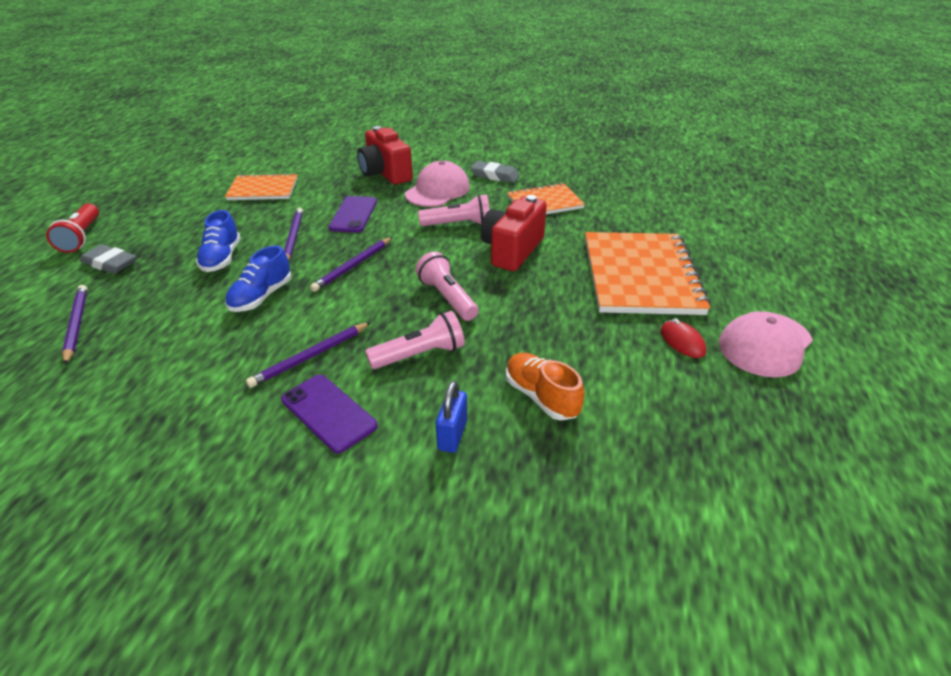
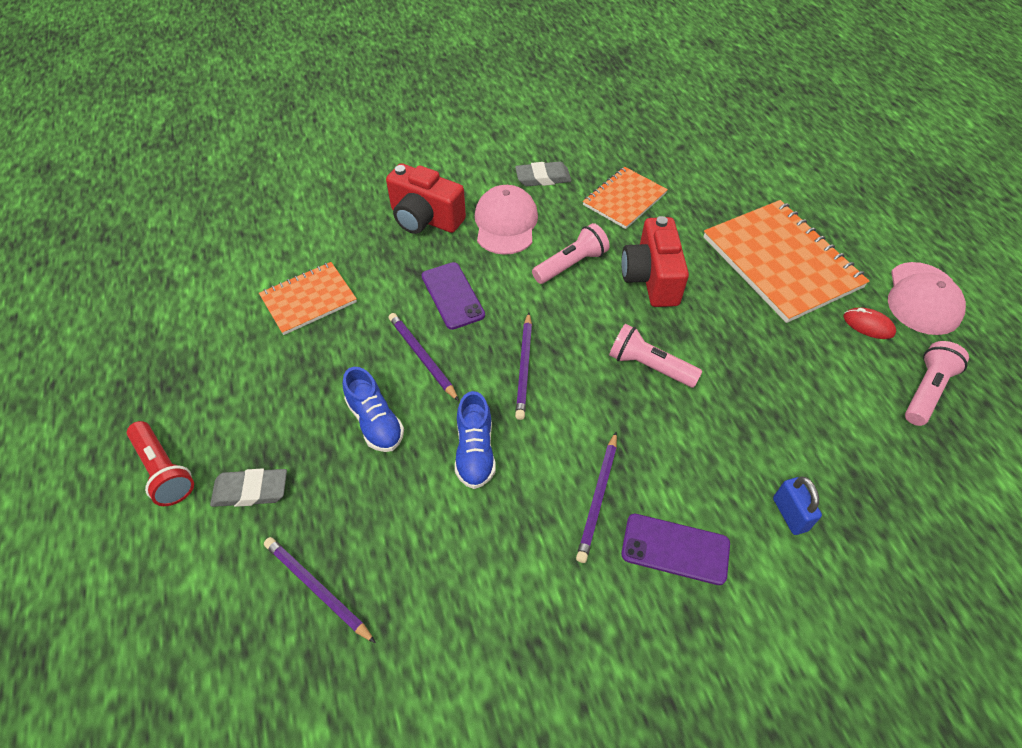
camera: 30 degrees left, 15 degrees up
pink flashlight [365,311,465,369] -> pink flashlight moved to [905,341,969,426]
orange shoe [506,353,584,420] -> none

